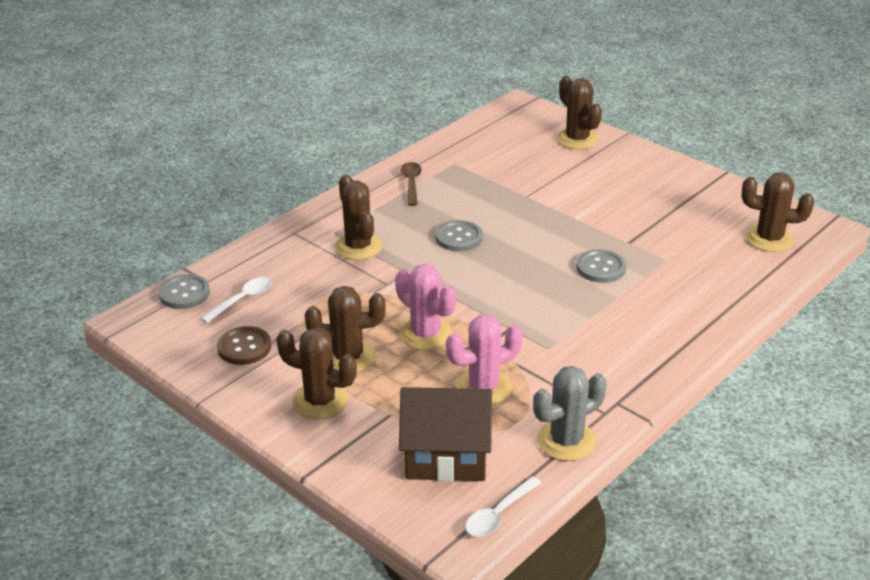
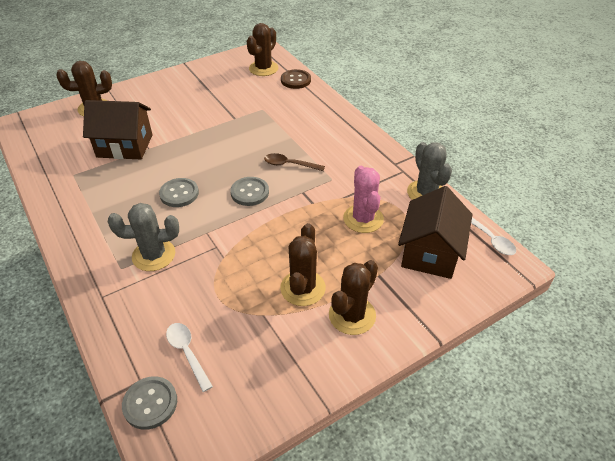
camera: 75 degrees left, 10 degrees up
brown button [217,326,271,365] -> brown button moved to [281,69,311,89]
brown cactus [334,175,382,260] -> grey cactus [108,203,179,271]
pink cactus [395,264,456,350] -> none
brown spoon [401,162,422,206] -> brown spoon moved to [264,153,325,171]
grey button [577,249,626,283] -> grey button moved to [230,177,269,206]
none -> brown house [83,100,152,159]

